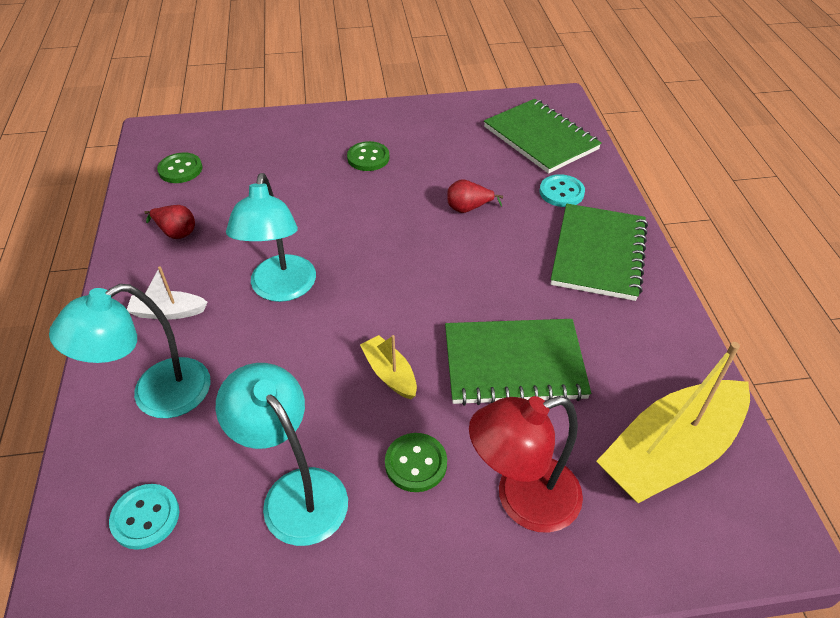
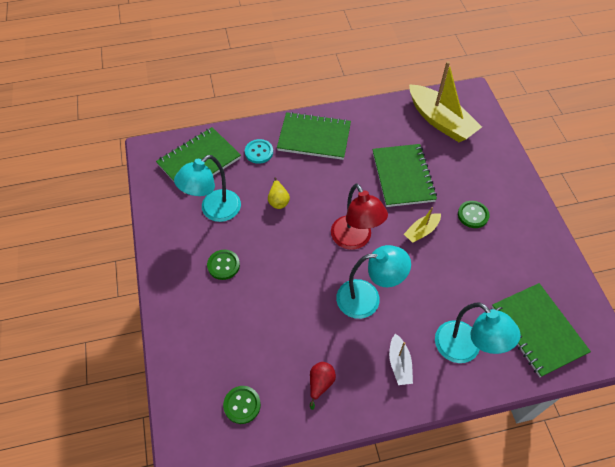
camera: 95 degrees left, 10 degrees up
turquoise button [109,484,180,550] -> green notebook [492,283,591,377]
turquoise lamp [216,363,348,546] -> turquoise lamp moved to [174,155,241,222]
red pear [447,179,503,213] -> yellow pear [268,177,290,209]
red lamp [469,396,583,533] -> red lamp moved to [331,184,388,250]

